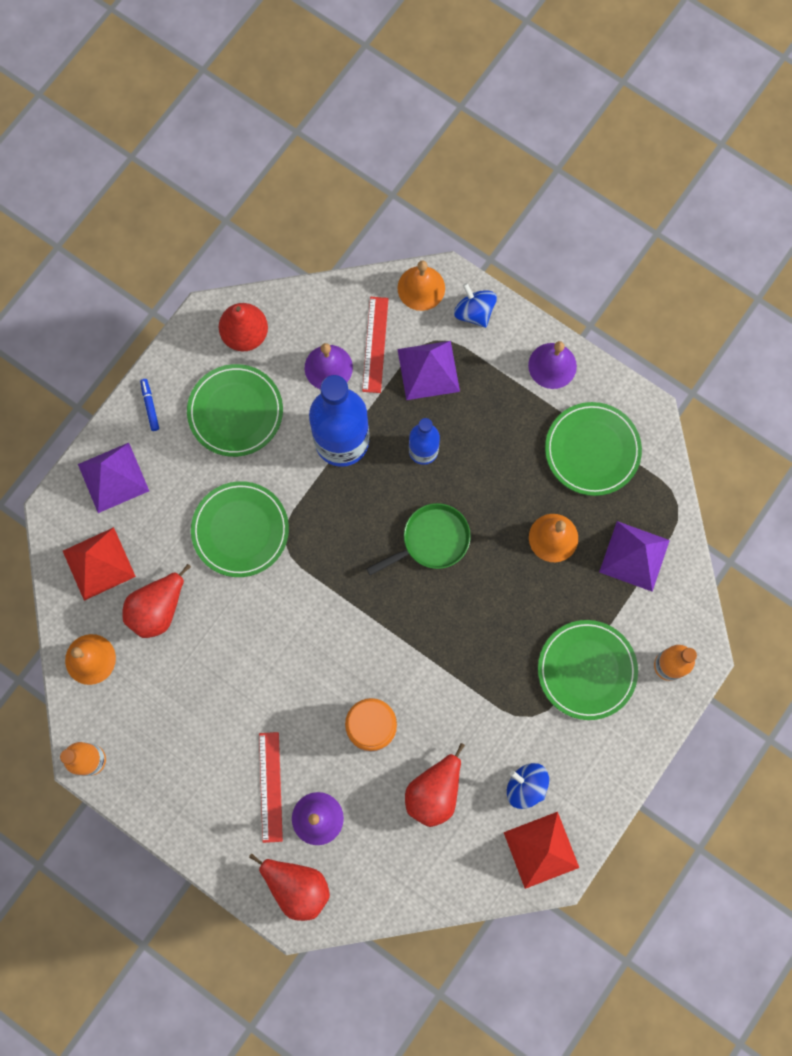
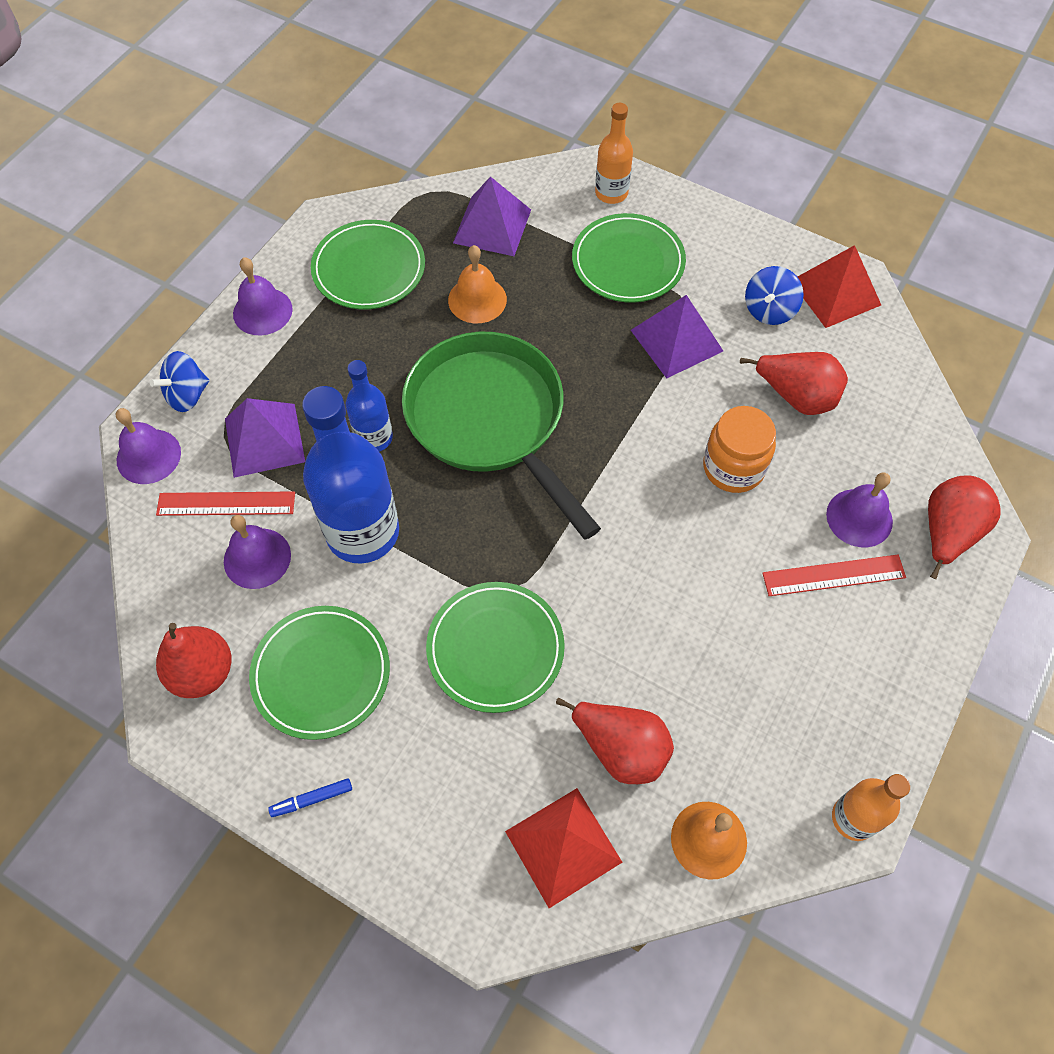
camera: 95 degrees left, 15 degrees down
purple pyramid [78,443,149,513] -> purple pyramid moved to [631,295,723,378]
green pan [366,503,471,575] -> green pan [402,332,601,540], size x1.90
orange bell [397,260,445,311] -> purple bell [116,408,181,484]

